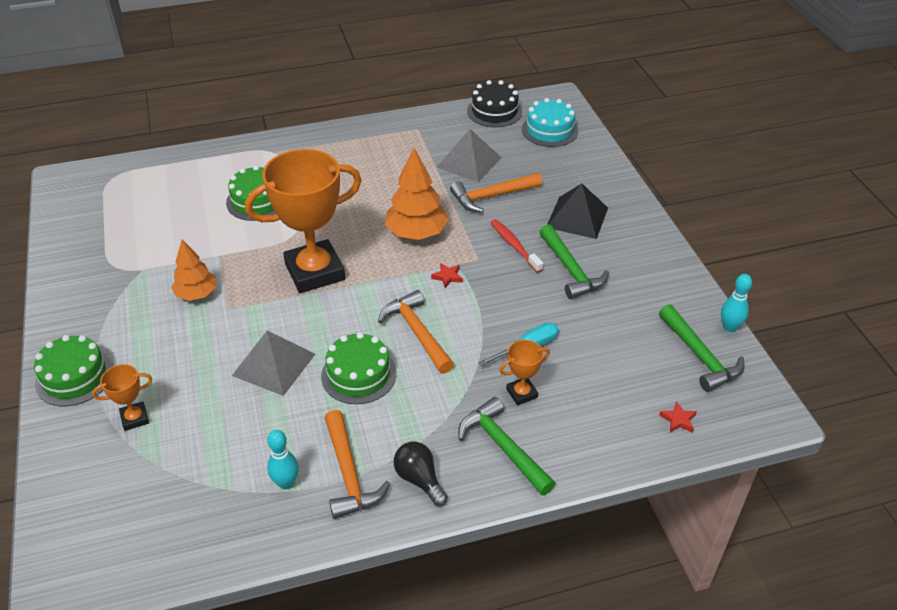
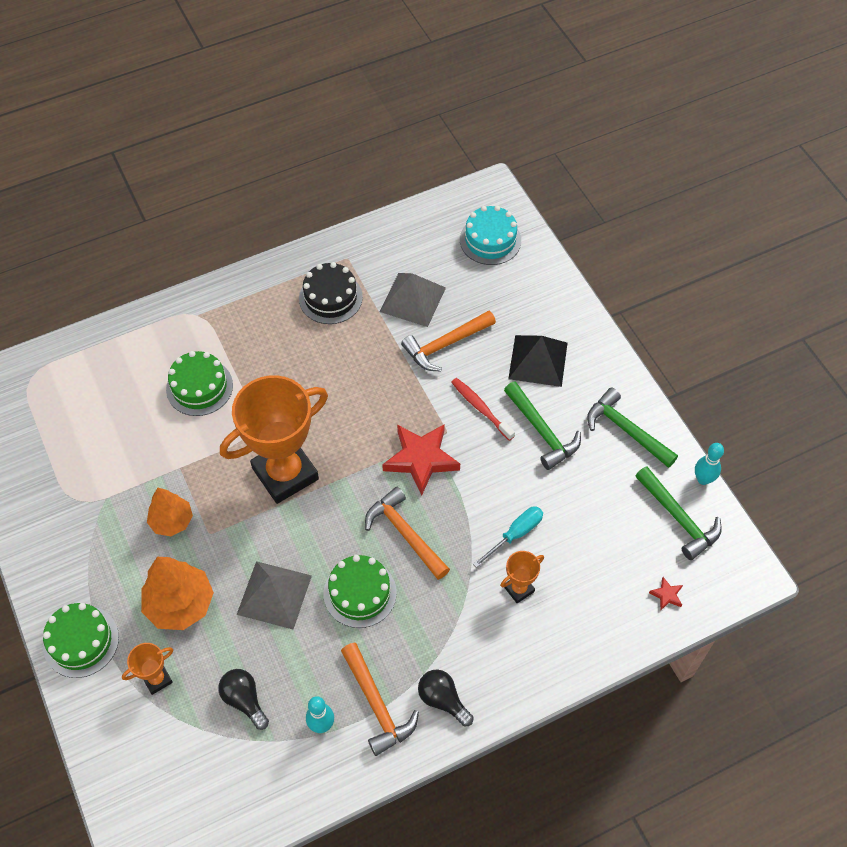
camera: 10 degrees left, 15 degrees up
orange tree [385,148,448,240] -> orange tree moved to [141,557,214,630]
red star [431,263,463,288] -> red star [382,424,460,495], size x2.39
green hammer [458,397,556,495] -> green hammer moved to [587,387,678,468]
black cake [467,80,522,127] -> black cake moved to [299,262,363,324]
none -> black light bulb [218,669,269,730]

